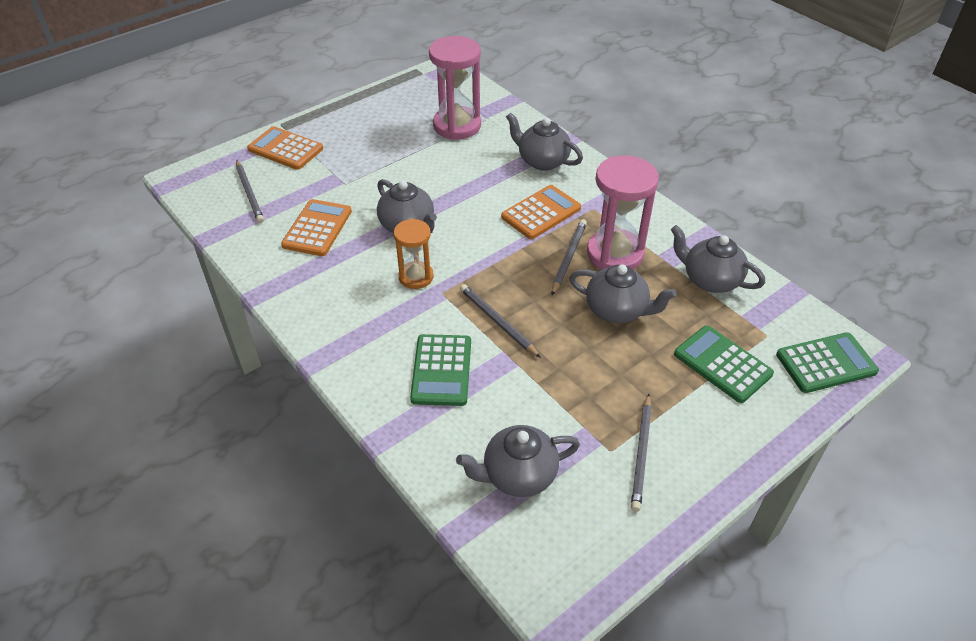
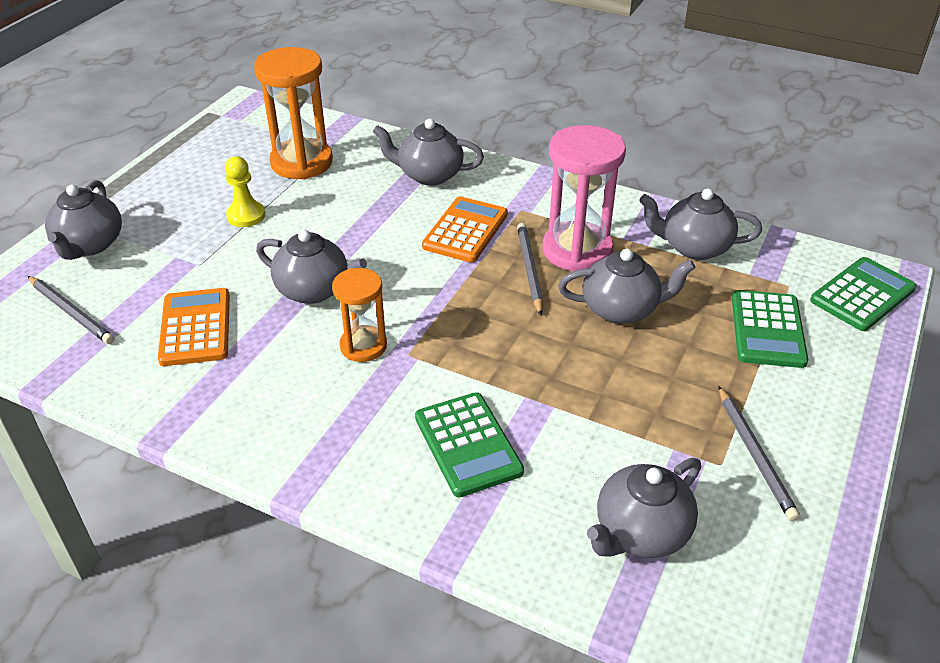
camera: 25 degrees left, 5 degrees down
orange calculator [247,126,323,170] -> grey teapot [45,180,122,260]
pink hourglass [429,36,481,140] -> orange hourglass [254,47,333,180]
grey pencil [460,284,541,358] -> none
green calculator [674,325,774,403] -> green calculator turned 105 degrees counterclockwise [732,290,808,368]
none -> yellow pawn [225,156,265,227]

